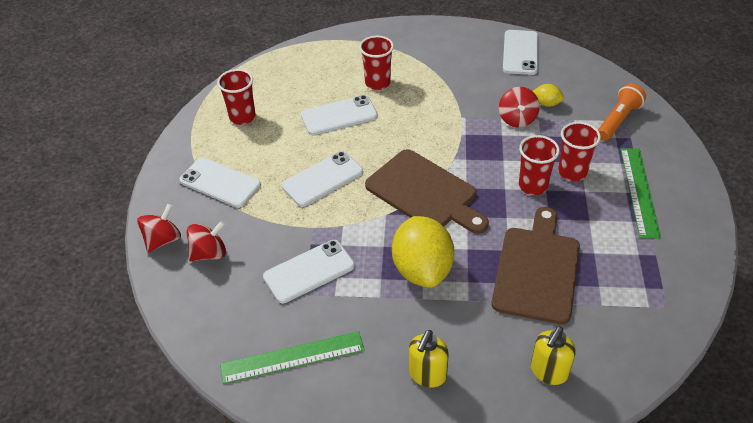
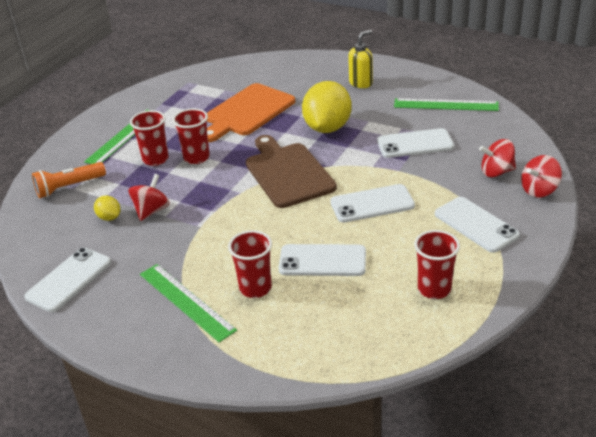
camera: 155 degrees left, 10 degrees down
brown cutting board [491,207,580,324] -> orange cutting board [207,83,295,142]
yellow soap dispenser [531,326,575,385] -> none
none -> green ruler [140,264,237,343]

